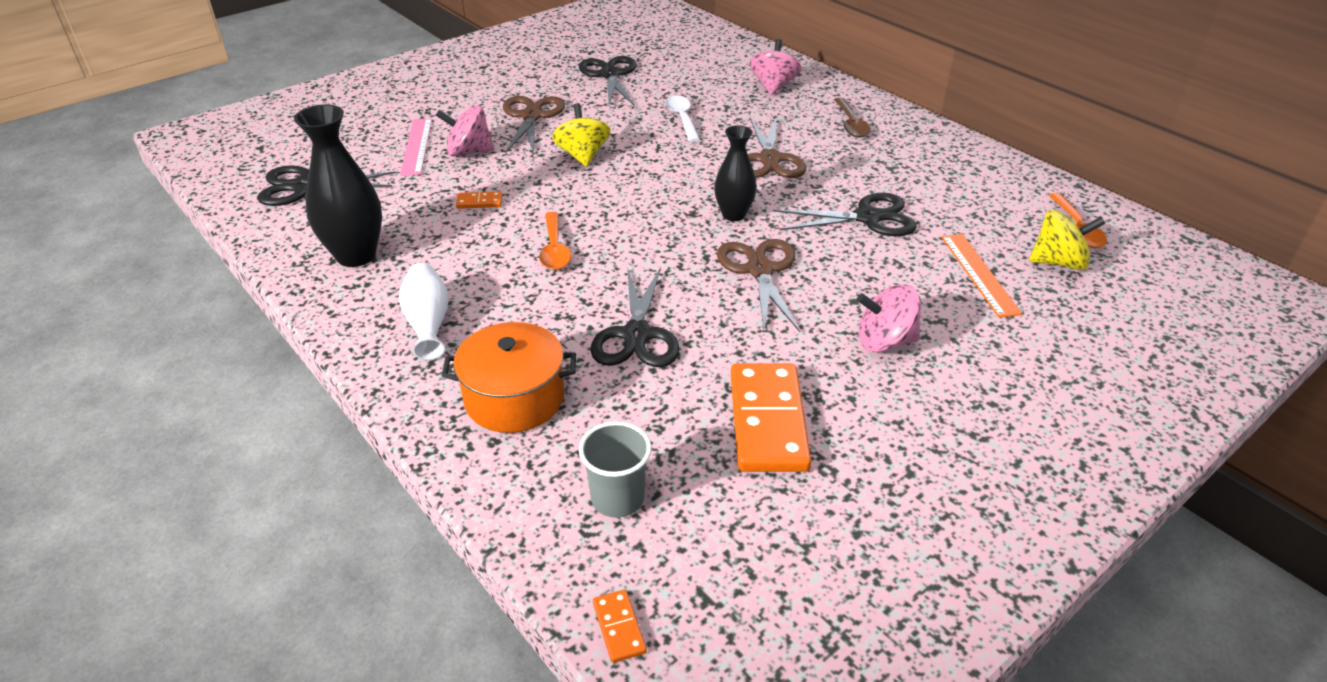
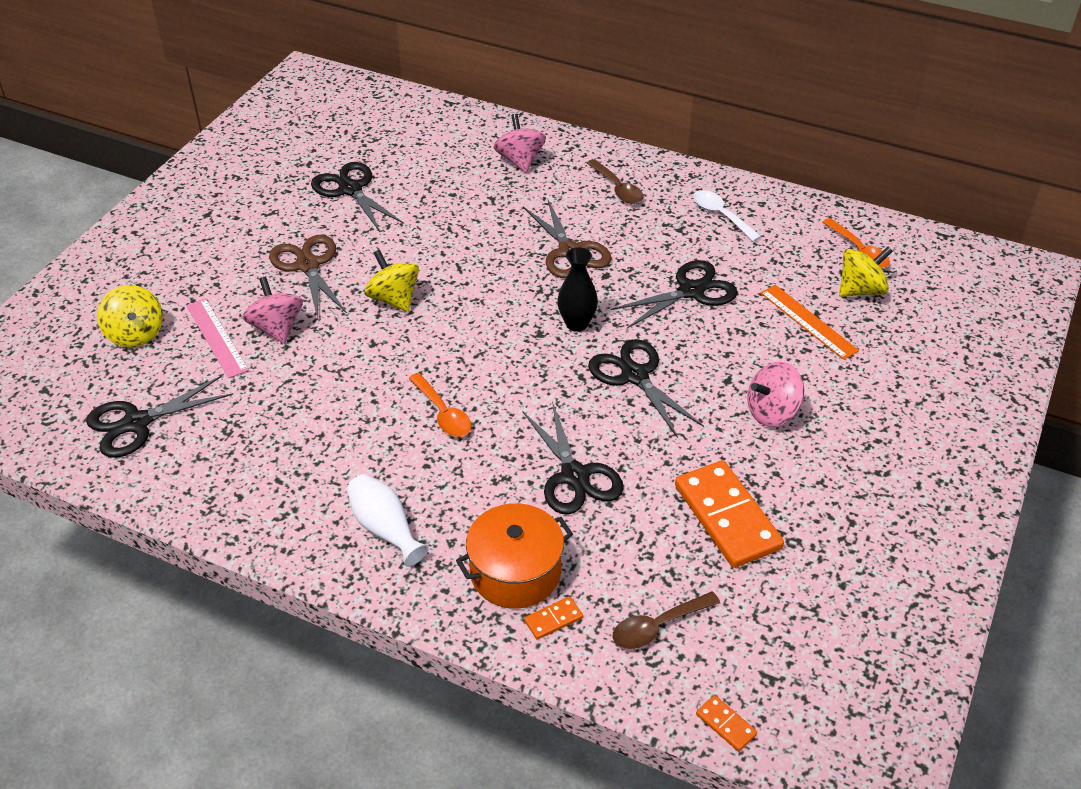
camera: 25 degrees left, 5 degrees up
black vase [294,104,382,267] -> none
pink spinning top [436,106,494,157] -> pink spinning top turned 90 degrees clockwise [242,277,303,344]
orange domino [456,191,502,209] -> orange domino moved to [524,596,583,640]
grey cup [579,421,652,518] -> brown spoon [612,591,720,649]
white spoon [665,96,700,142] -> white spoon moved to [693,190,761,242]
brown scissors [717,239,800,332] -> black scissors [588,339,704,438]
none -> yellow spinning top [97,285,163,347]

